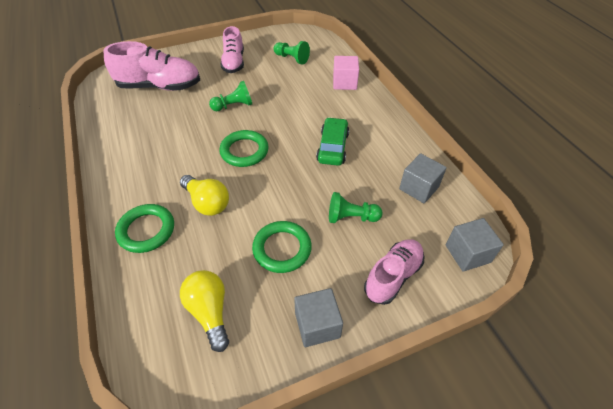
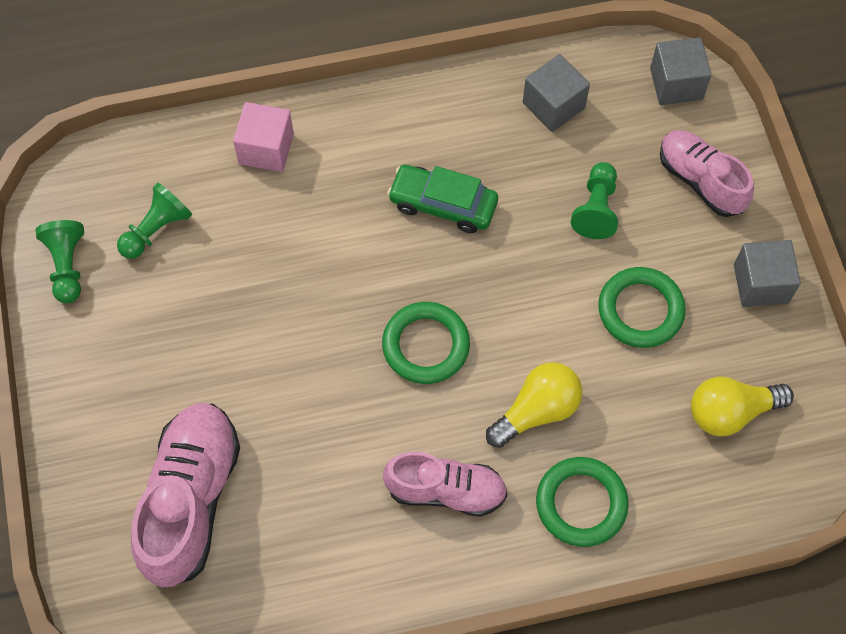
camera: 80 degrees left, 15 degrees up
green pawn [209,81,252,111] -> green pawn moved to [35,220,84,303]
pink shoe [220,26,244,73] -> pink shoe moved to [383,452,508,517]

